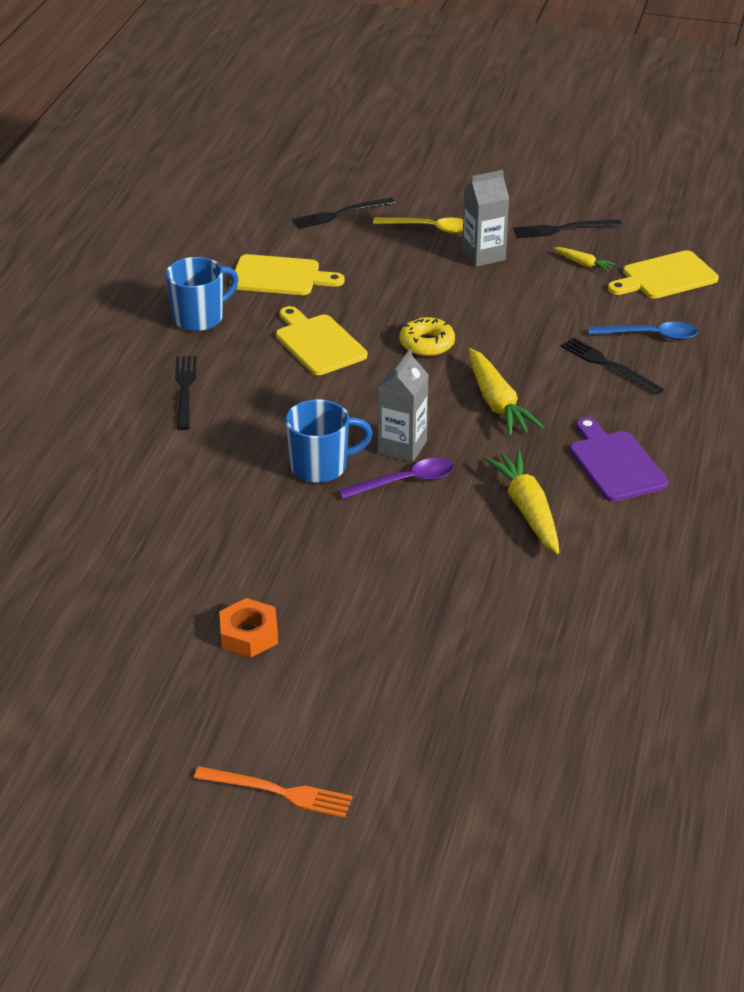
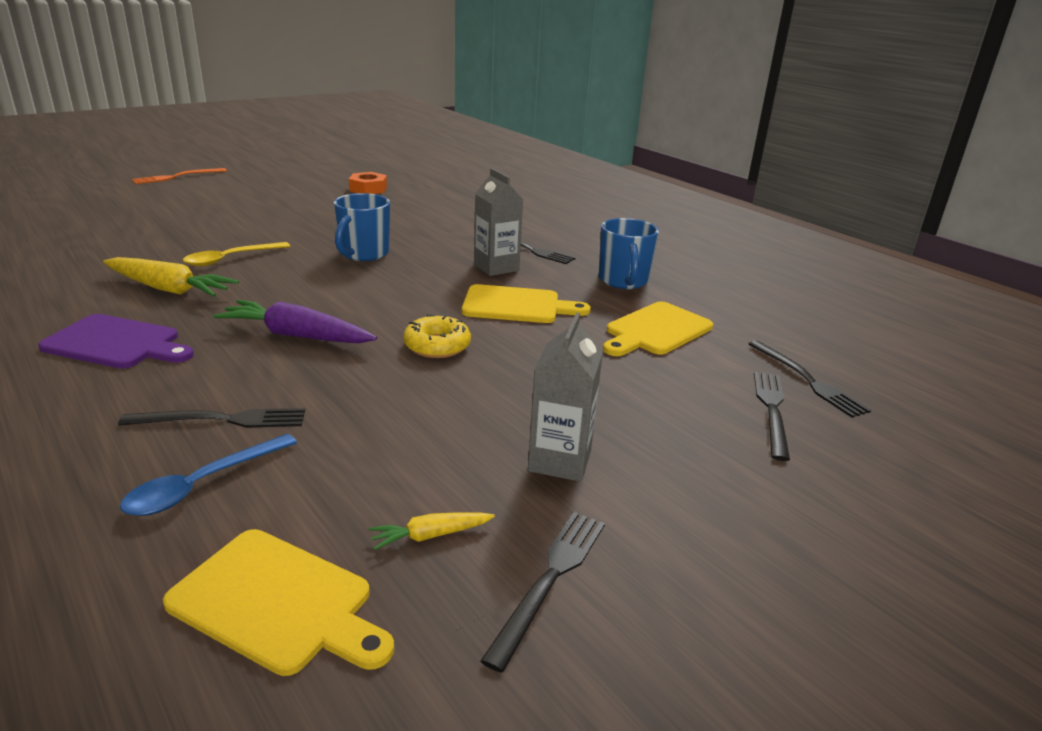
camera: 125 degrees right, 10 degrees down
orange nut [219,598,278,657] -> orange nut moved to [349,172,387,194]
purple spoon [338,458,454,499] -> none
yellow spoon [373,217,463,234] -> yellow spoon moved to [183,242,290,266]
grey carton [377,349,429,462] -> grey carton moved to [474,168,523,276]
yellow carrot [469,348,544,436] -> purple carrot [213,300,377,343]
yellow cutting board [608,250,719,299] -> yellow cutting board turned 105 degrees clockwise [163,529,394,676]
none -> black fork [749,341,871,418]

